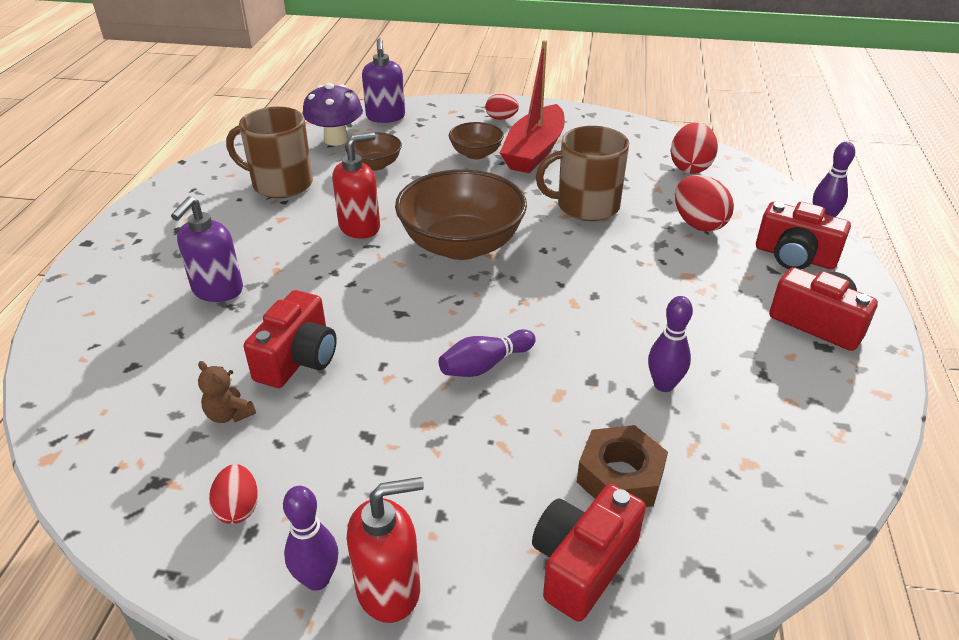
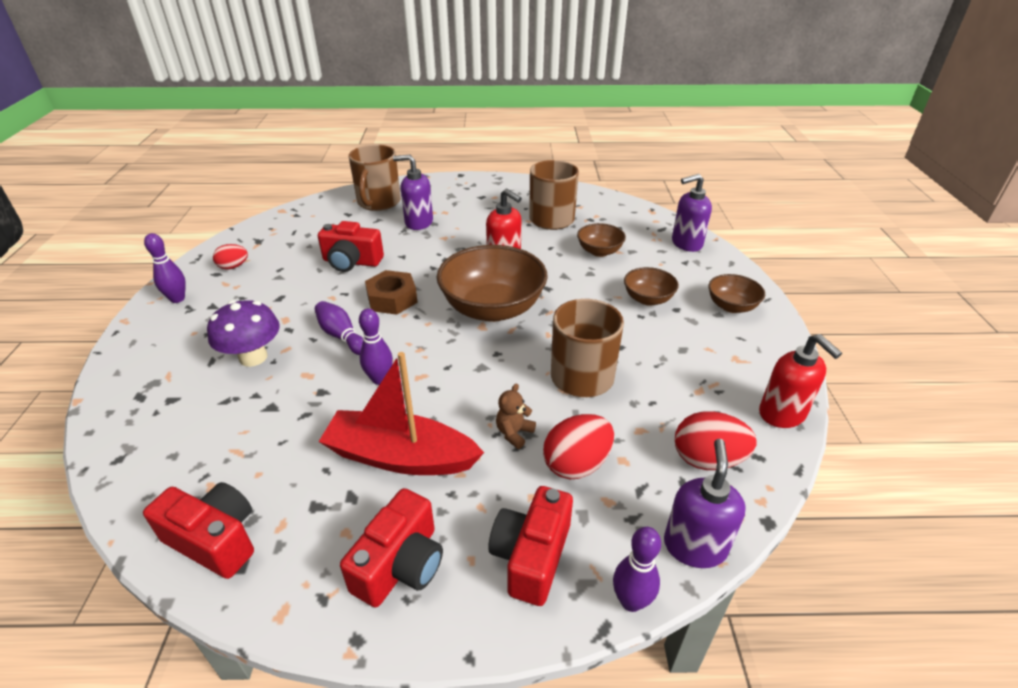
camera: 80 degrees right, 0 degrees up
brown teddy bear [198,361,256,423] -> brown teddy bear moved to [496,383,536,449]
purple mushroom [303,83,363,146] -> purple mushroom moved to [207,300,280,367]
red soap dispenser [347,477,424,623] -> red soap dispenser moved to [759,334,842,428]
red egg [485,94,519,120] -> brown bowl [708,274,765,313]
red boat [500,40,565,173] -> red boat moved to [319,352,484,475]
red camera [532,484,646,622] -> red camera moved to [143,482,254,579]
brown nut [577,425,668,507] -> brown nut moved to [365,270,418,315]
purple bowling pin [648,296,693,392] -> purple bowling pin moved to [359,309,393,385]
none -> brown mug [349,144,401,211]
none -> purple soap dispenser [664,439,746,568]

